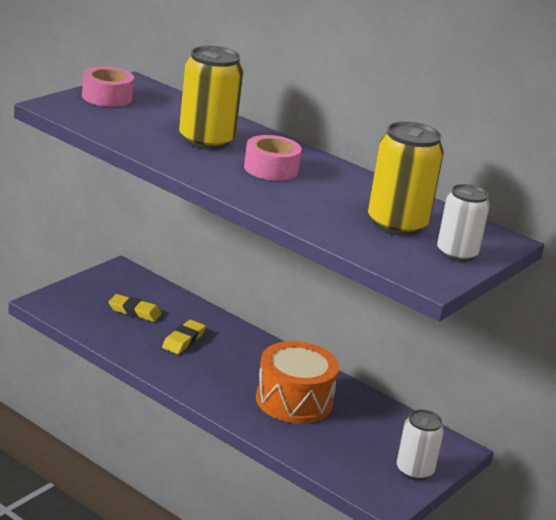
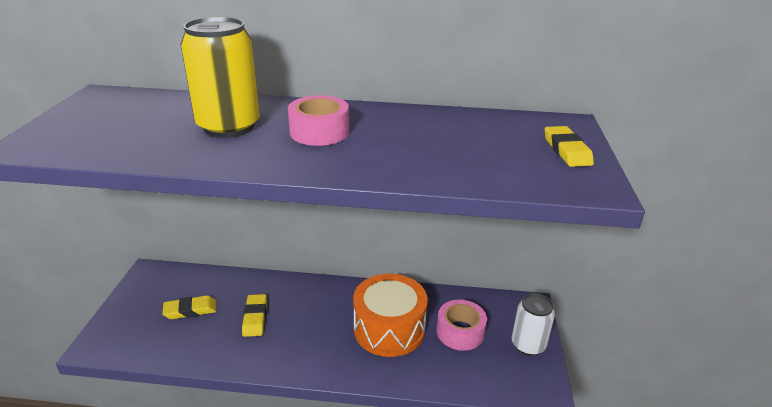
camera: 30 degrees left, 5 degrees up
pink tape [82,66,134,107] -> pink tape moved to [437,300,487,351]
yellow can [368,121,444,236] -> none
white can [437,184,490,262] -> yellow eraser [545,126,594,167]

